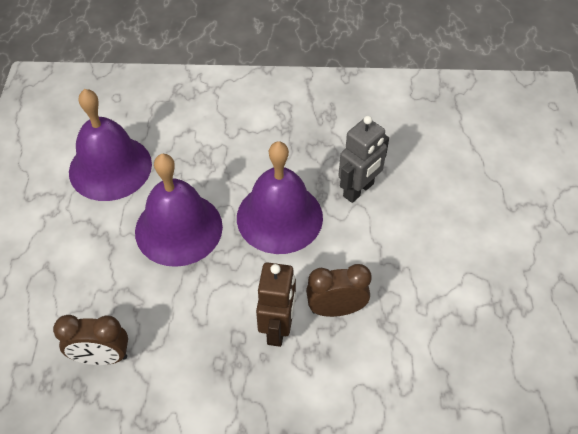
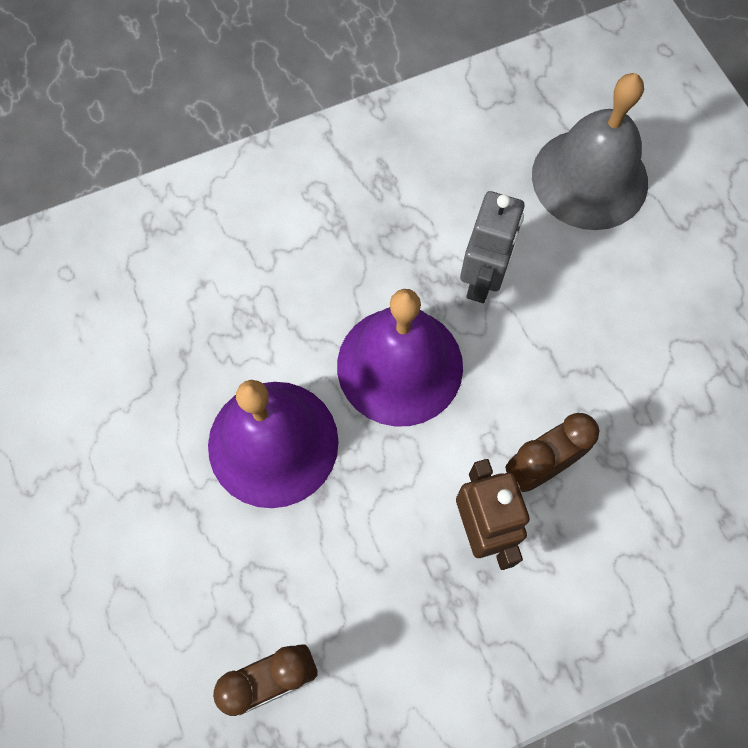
camera: 25 degrees left, 15 degrees up
purple bell [69,89,152,201] -> none
none -> grey bell [532,73,648,230]

